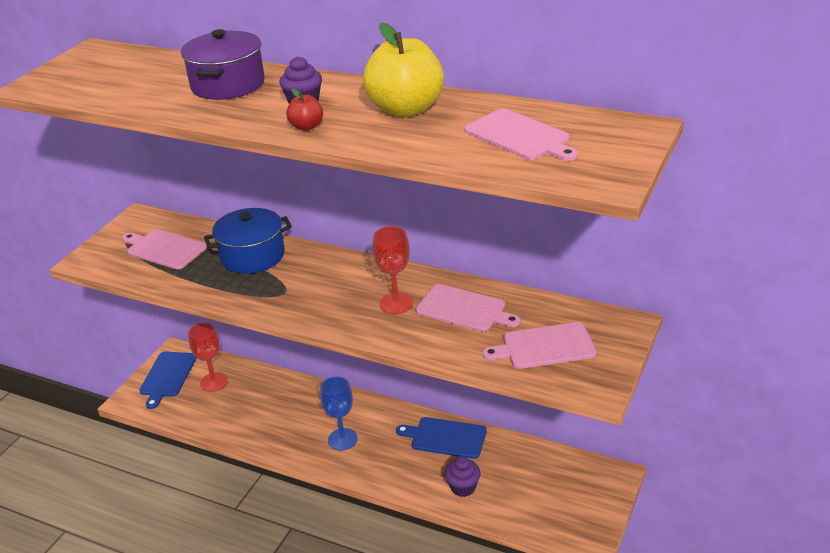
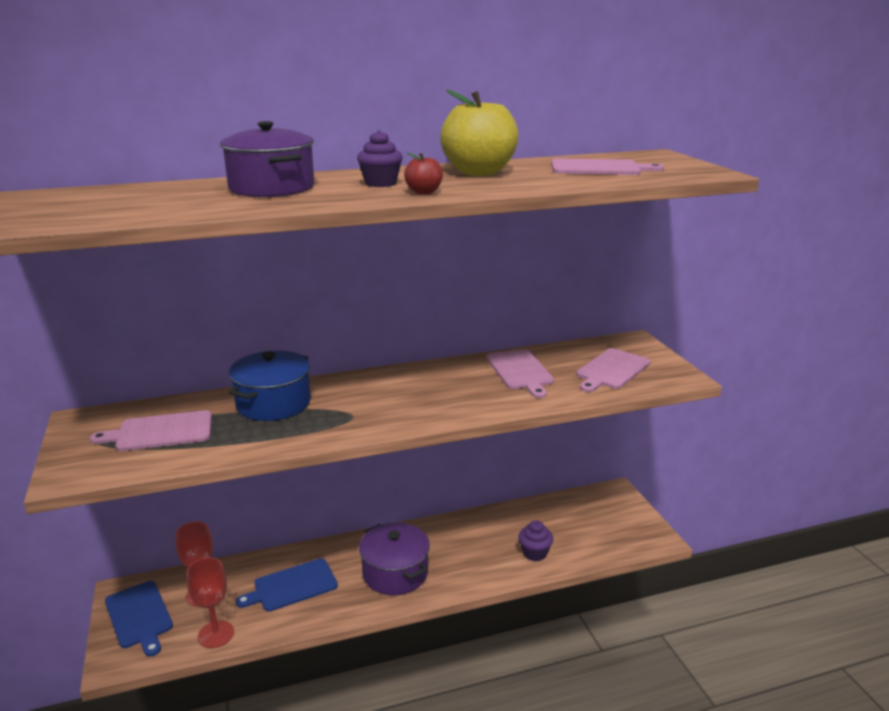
camera: 45 degrees left, 10 degrees down
blue goblet [320,377,358,450] -> purple pot [359,523,430,595]
red goblet [373,226,413,314] -> red goblet moved to [187,557,234,648]
blue cutting board [396,417,487,459] -> blue cutting board moved to [236,558,338,612]
pink cutting board [416,284,520,332] -> pink cutting board turned 90 degrees clockwise [487,349,554,398]

